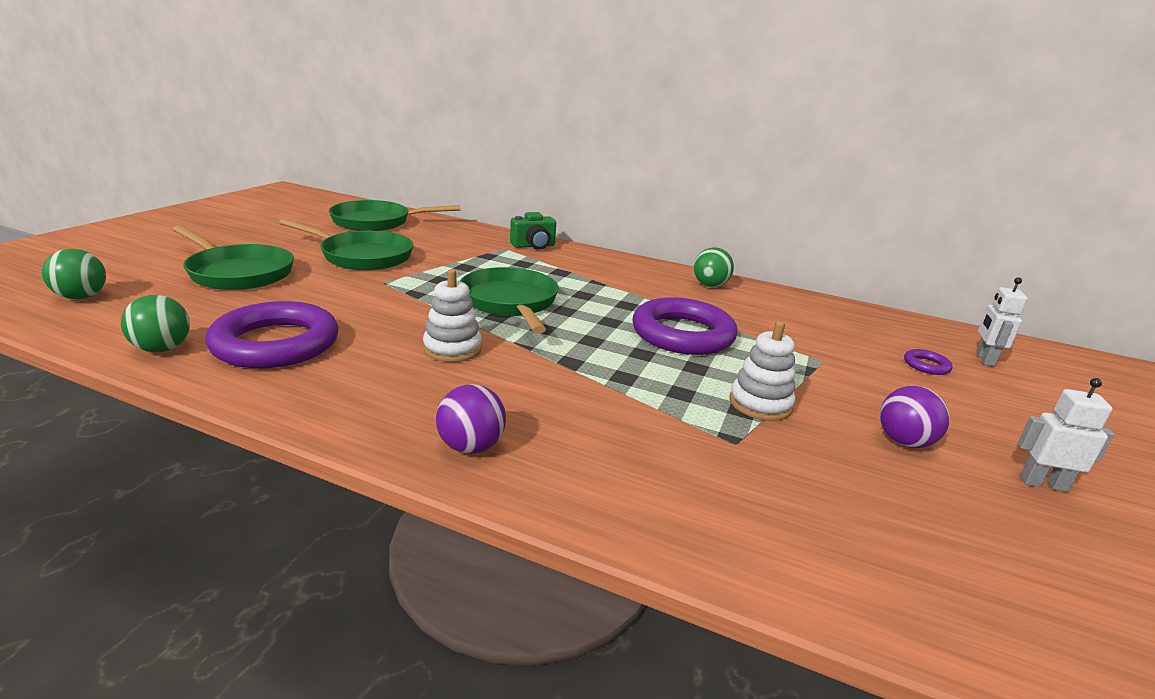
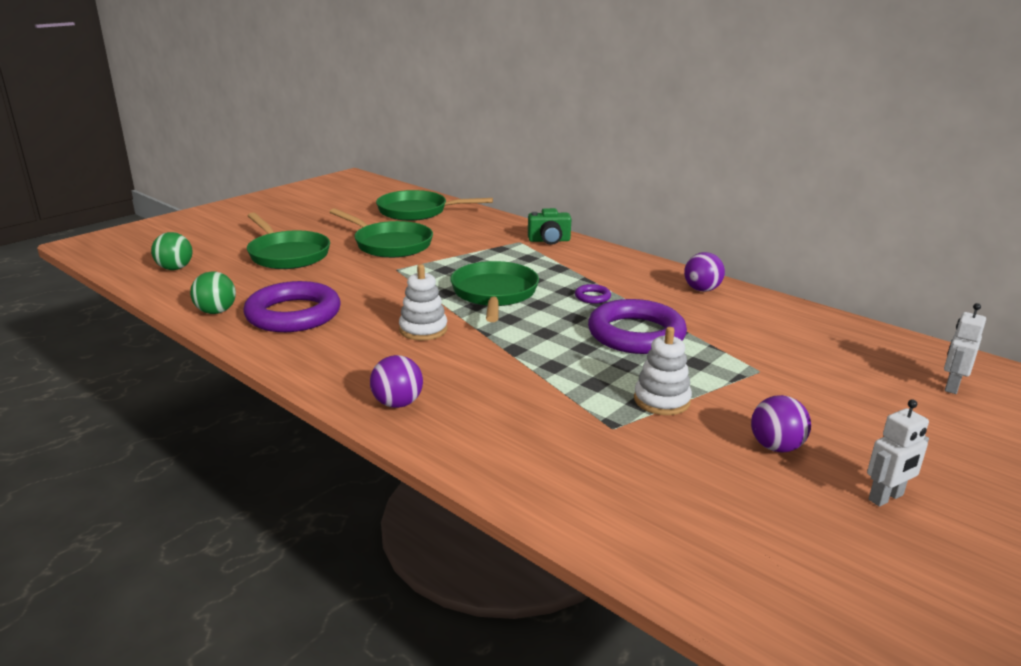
camera: 20 degrees right, 0 degrees up
green ball [693,247,734,287] -> purple ball [684,252,725,292]
purple ring [904,349,952,375] -> purple ring moved to [575,284,611,304]
white robot [1018,378,1114,492] -> white robot turned 120 degrees clockwise [867,399,929,507]

